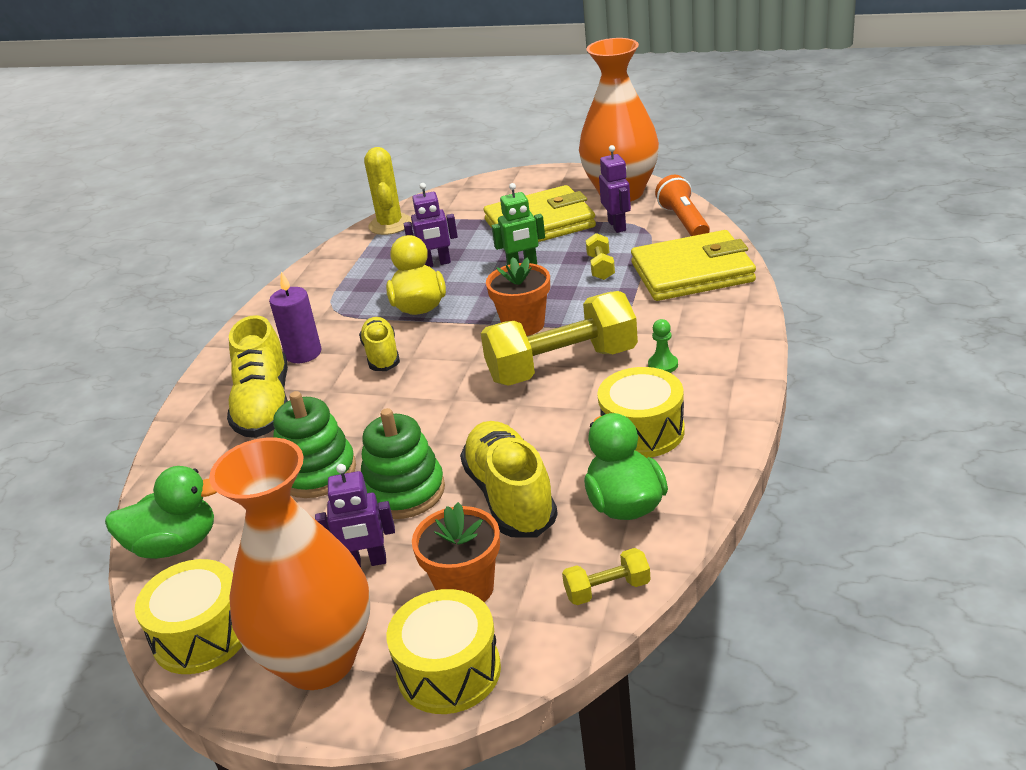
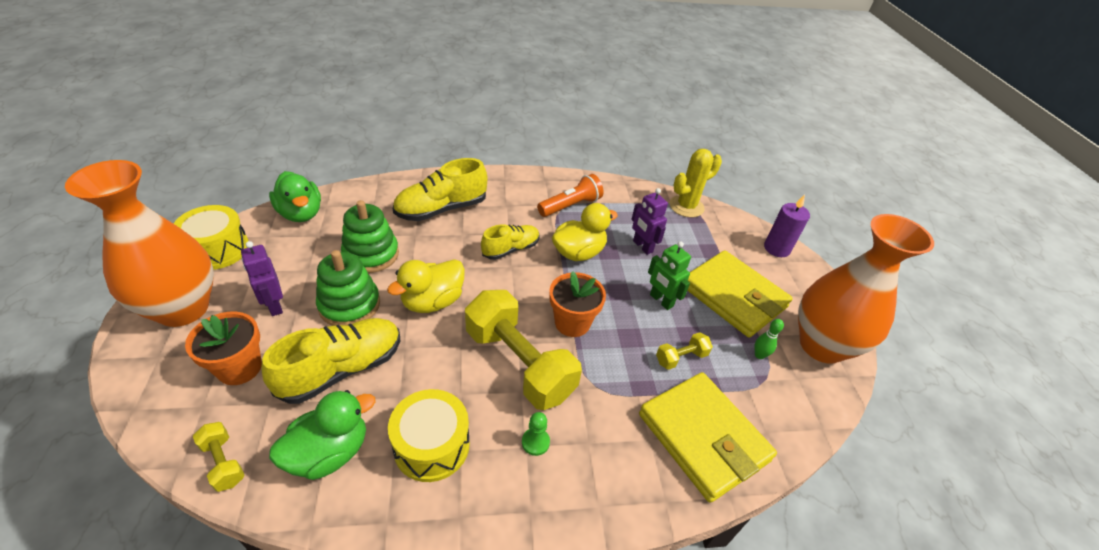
camera: 60 degrees right, 10 degrees up
purple candle [269,271,321,363] -> purple candle moved to [764,195,810,257]
yellow drum [387,589,501,714] -> none
purple robot [599,145,631,233] -> green bowling pin [755,319,784,359]
orange flashlight [655,174,710,236] -> orange flashlight moved to [537,174,604,217]
none -> yellow duck [387,259,465,313]

